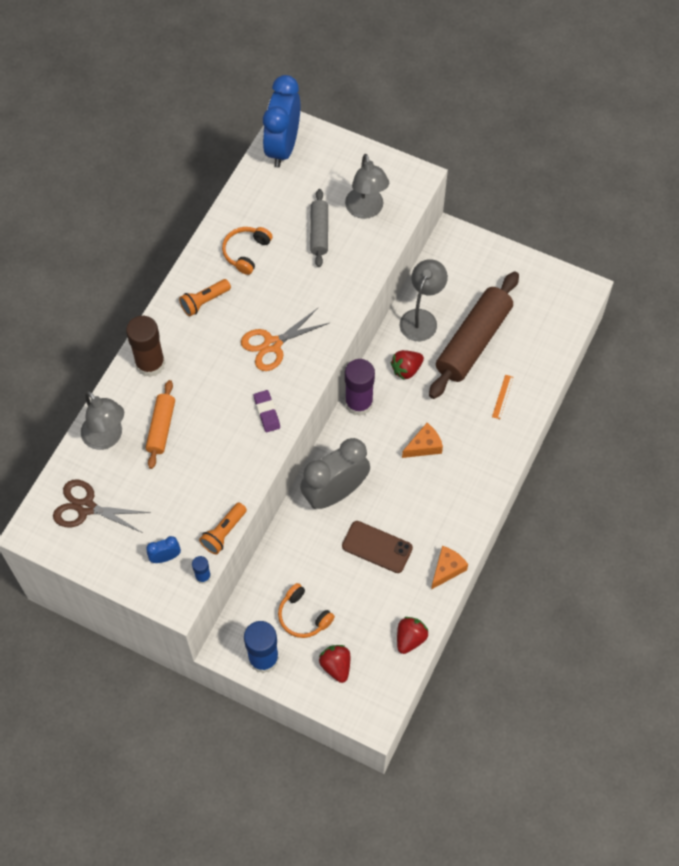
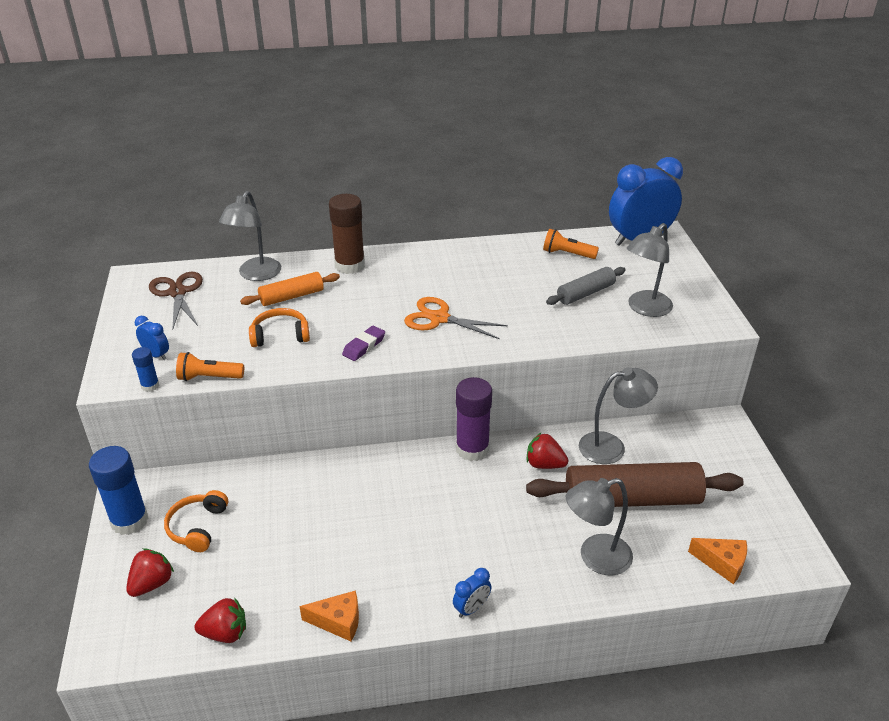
camera: 55 degrees right, 25 degrees down
orange flashlight [179,279,231,316] -> orange flashlight moved to [543,229,599,259]
orange headphones [222,227,272,275] -> orange headphones moved to [249,308,310,347]
grey clock [300,438,370,509] -> none
brown phone [342,521,413,573] -> none
orange cheese [402,423,443,458] -> orange cheese moved to [688,538,747,584]
orange ruler [492,375,513,419] -> grey lamp [566,478,633,576]
none -> blue clock [453,568,492,618]

